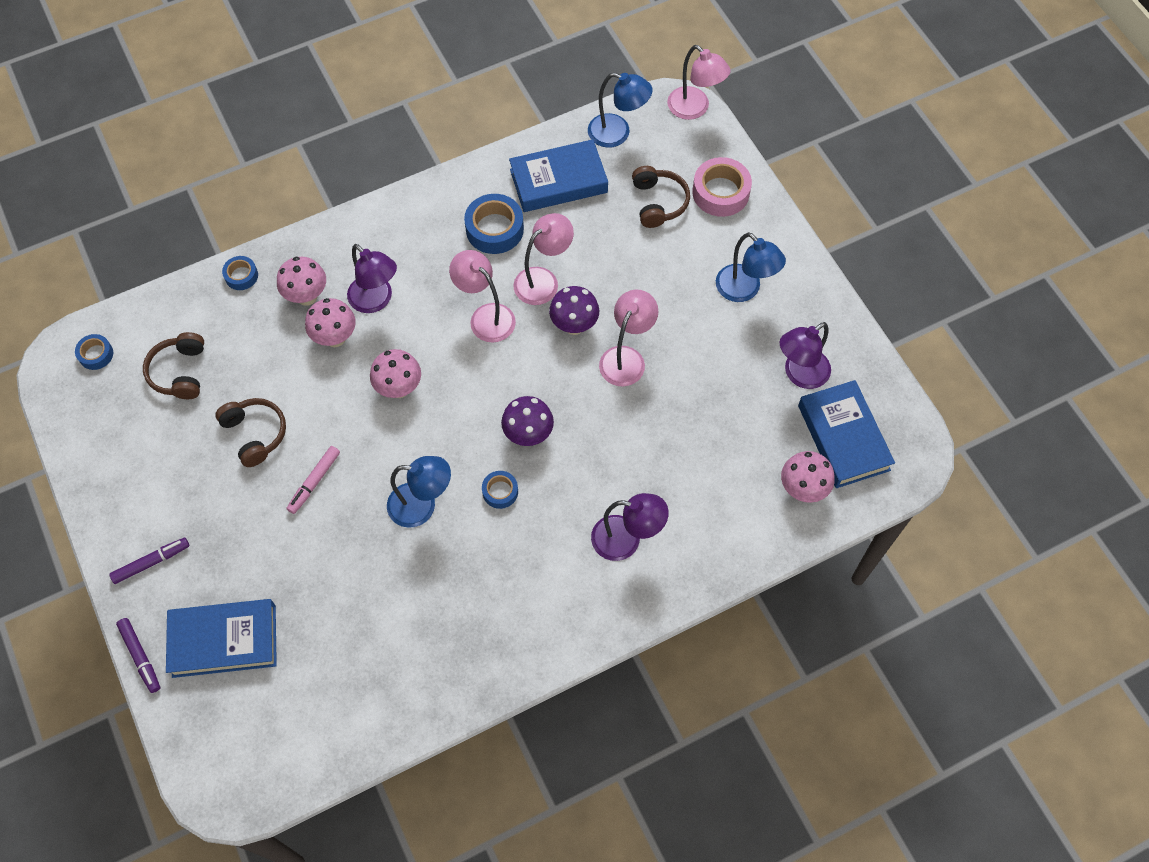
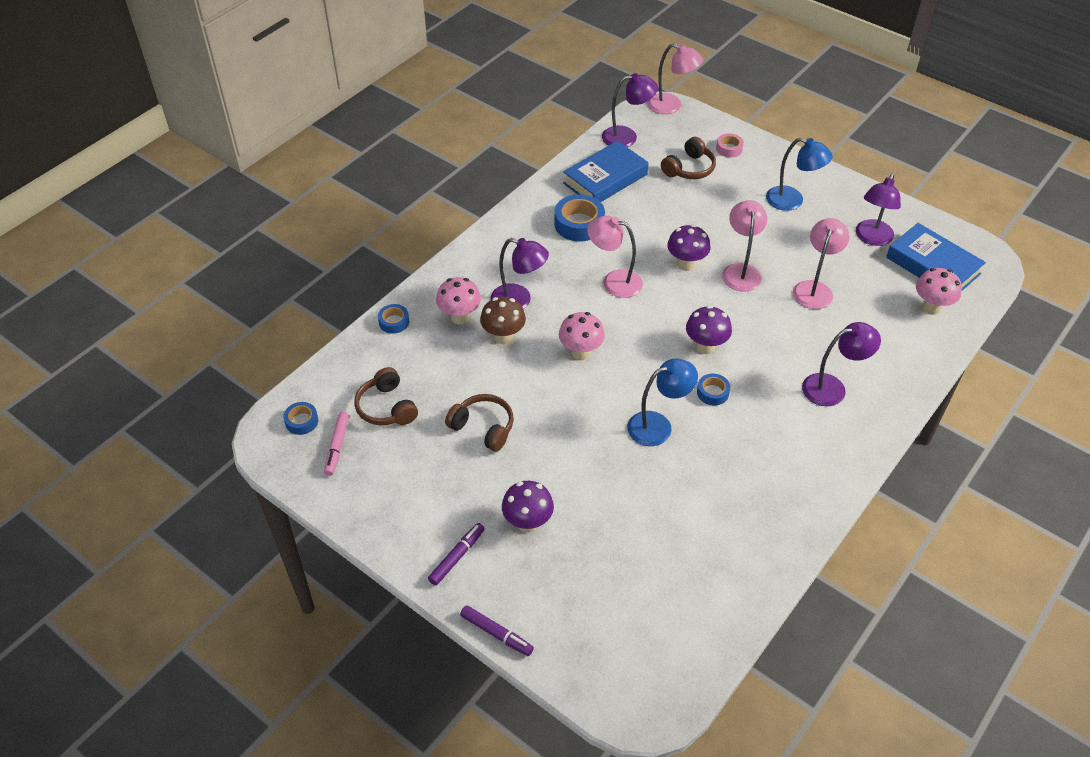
camera: 25 degrees left, 15 degrees down
blue book [166,599,277,678] -> none
pink marker [286,446,340,514] -> pink marker moved to [324,412,349,476]
pink mushroom [305,298,356,347] -> brown mushroom [480,297,526,344]
pink lamp [513,213,574,305] -> pink lamp moved to [793,218,850,309]
blue lamp [588,73,653,148] -> purple lamp [602,73,658,147]
brown headphones [632,166,690,228] -> brown headphones turned 75 degrees clockwise [661,137,716,179]
pink tape [692,157,752,217] -> pink tape [716,133,744,157], size x0.56
none -> purple mushroom [502,481,554,533]

